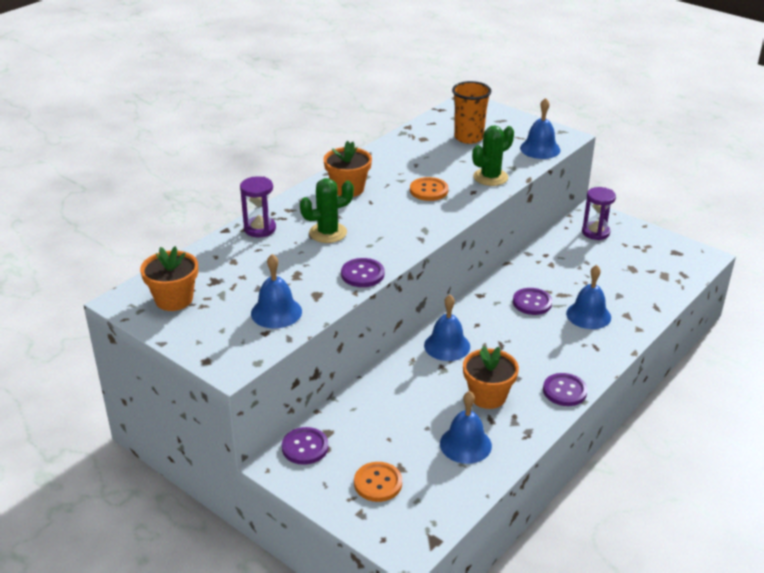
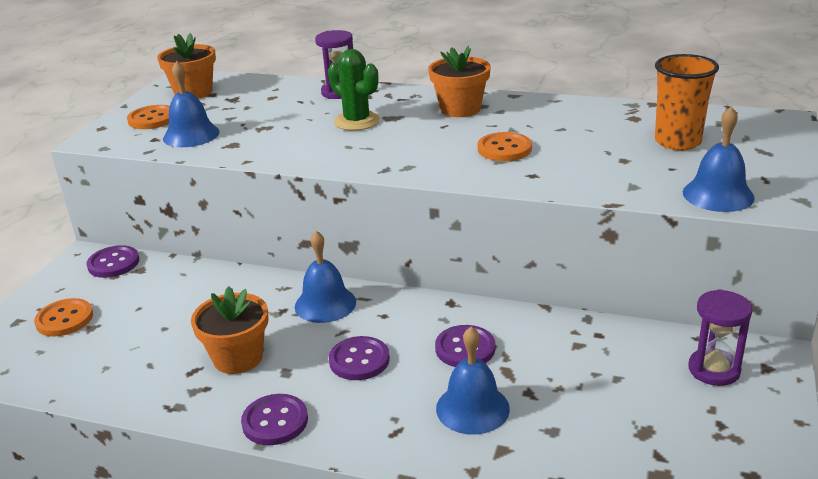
camera: 70 degrees right, 5 degrees down
purple button [341,258,384,287] -> purple button moved to [329,336,390,380]
blue bell [440,391,492,464] -> none
green cactus [472,125,514,186] -> none
none -> orange button [127,105,170,129]

